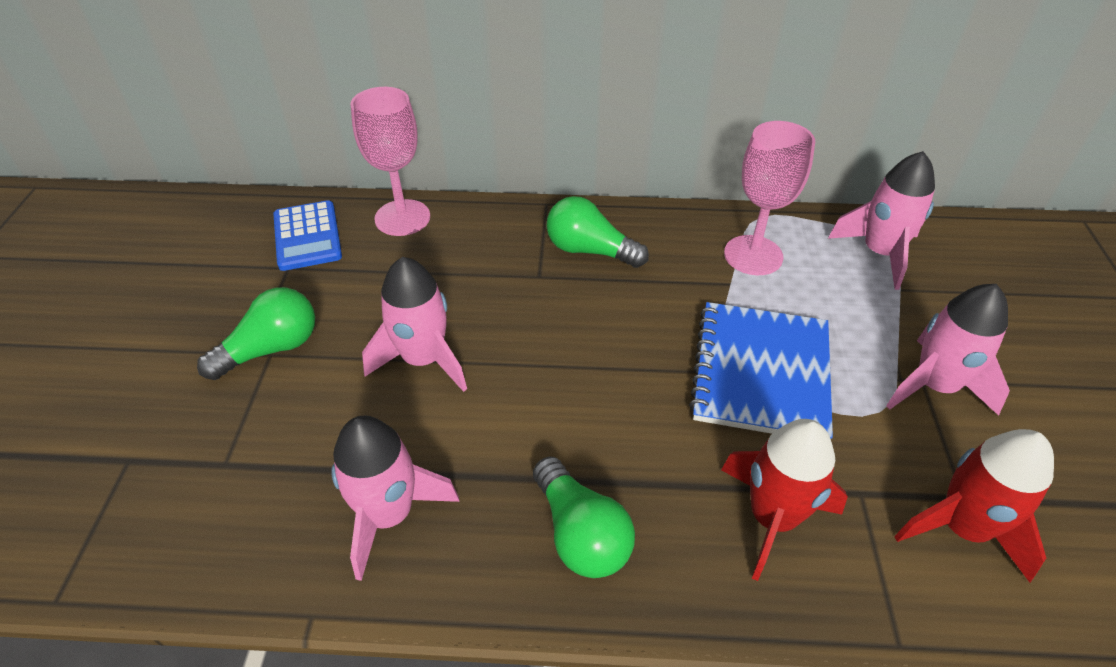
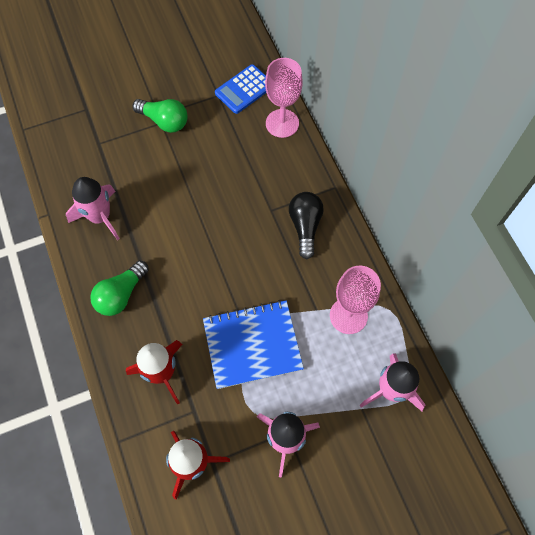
camera: 65 degrees right, 20 degrees up
pink rocket [362,257,467,392] -> none
green light bulb [546,196,649,268] -> black light bulb [289,192,324,259]

